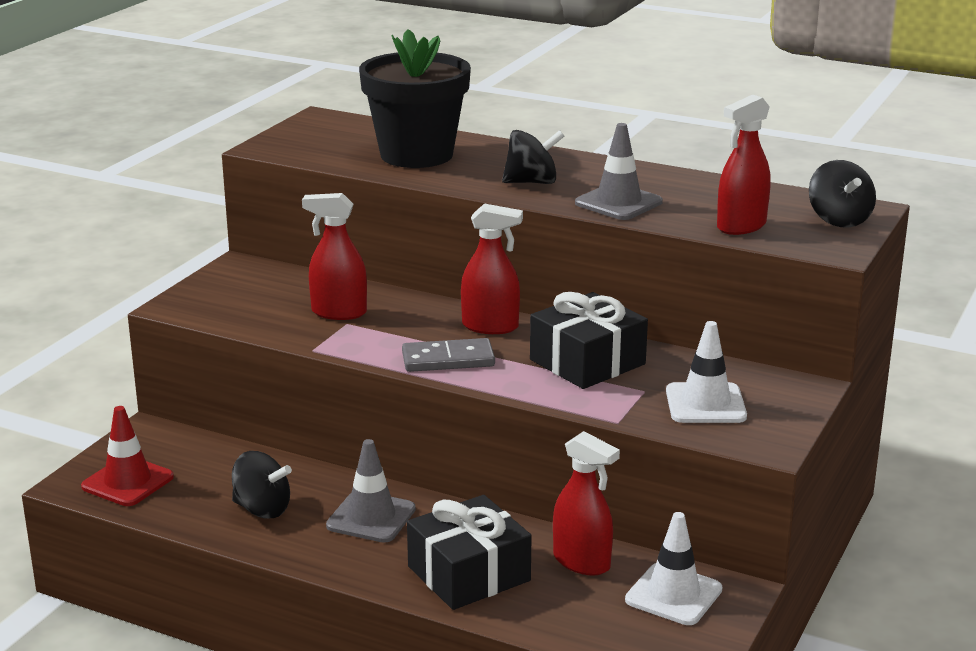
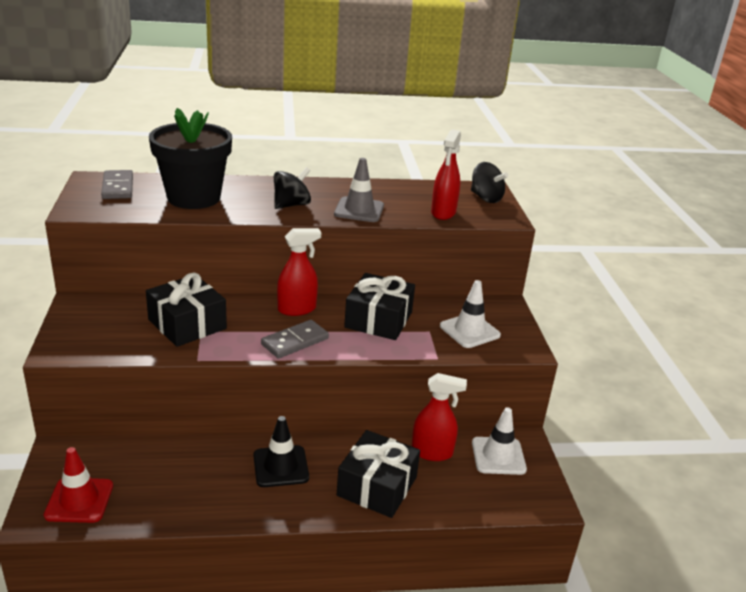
camera: 35 degrees left, 5 degrees up
black spinning top [232,451,292,519] -> none
red spray bottle [302,193,367,320] -> black gift [146,273,227,347]
grey traffic cone [326,439,416,543] -> black traffic cone [253,416,309,487]
none -> grey domino [101,170,133,199]

